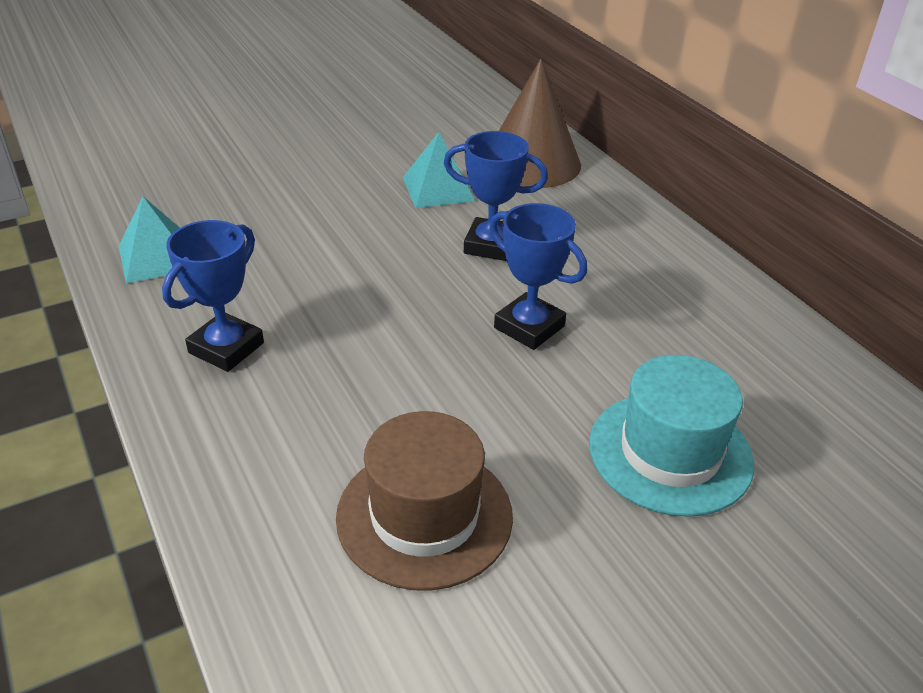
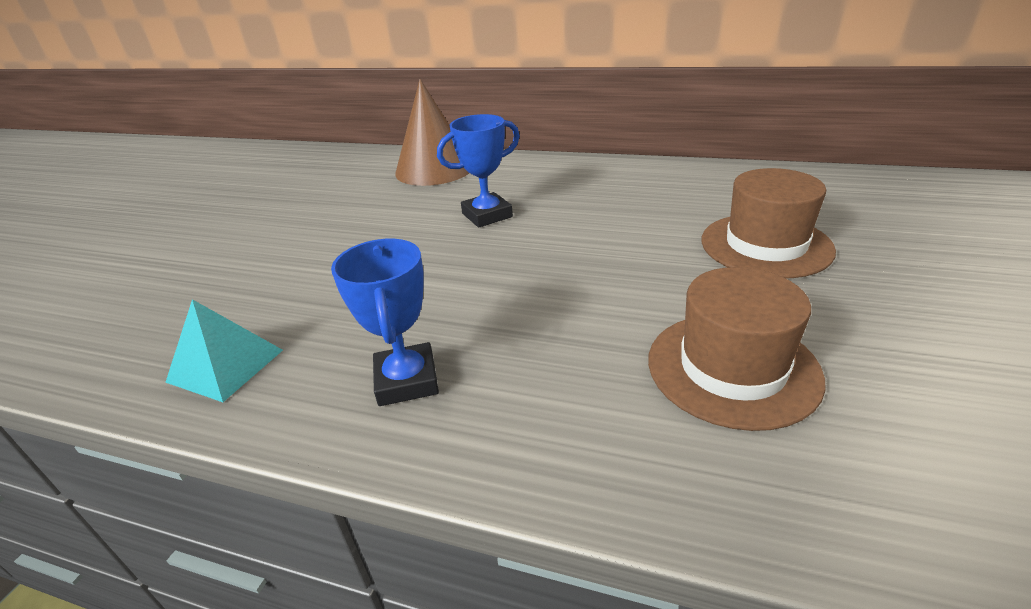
camera: 40 degrees left, 5 degrees down
turquoise pyramid [403,132,475,208] -> none
blue trophy [489,203,587,350] -> none
turquoise hat [589,355,754,517] -> brown hat [702,168,836,278]

